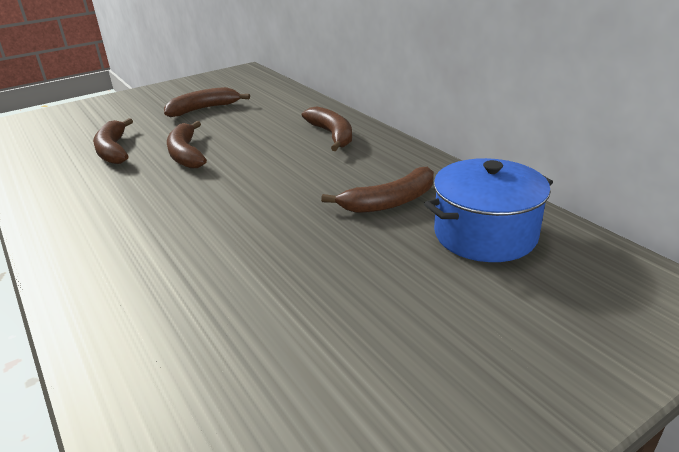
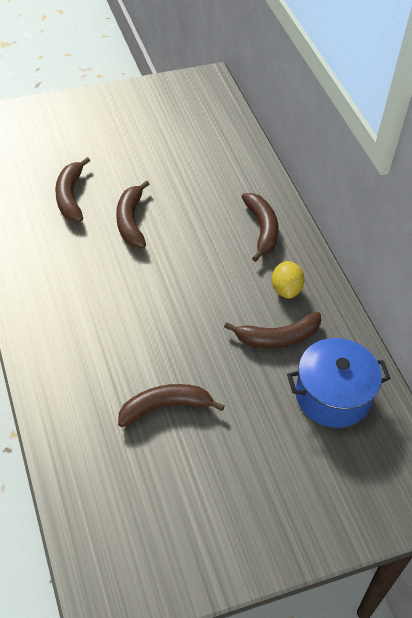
camera: 10 degrees right, 20 degrees up
brown banana [164,87,250,117] -> brown banana moved to [118,384,225,427]
none -> yellow lemon [272,261,305,299]

